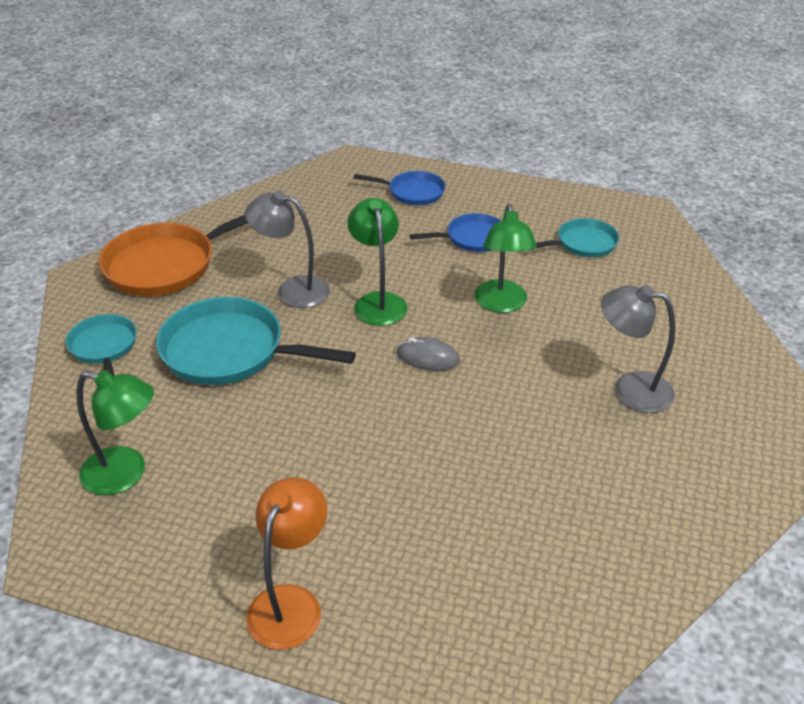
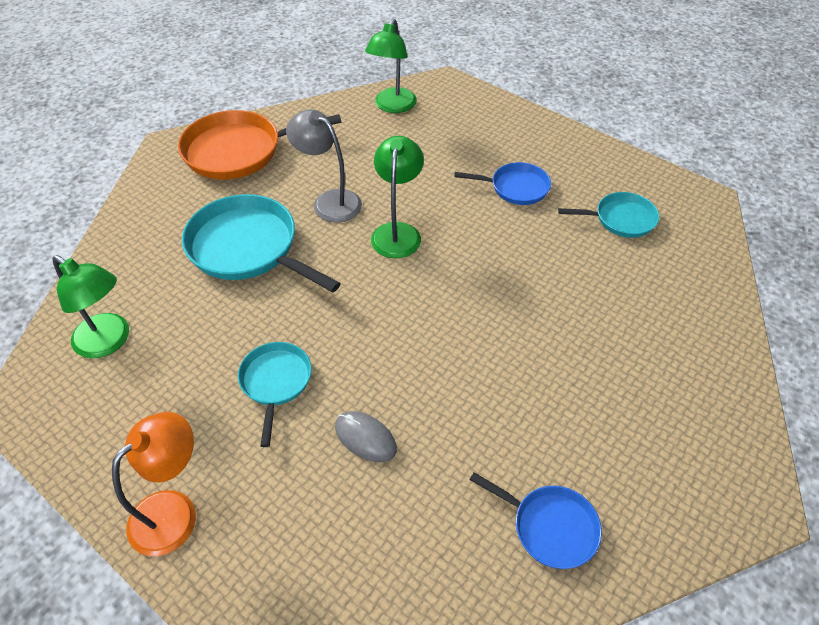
camera: 20 degrees right, 10 degrees up
turquoise pan [66,314,137,376] -> turquoise pan moved to [238,342,312,447]
blue pan [354,171,446,205] -> blue pan moved to [470,472,602,569]
grey mouse [397,337,460,371] -> grey mouse moved to [335,411,397,462]
green lamp [475,204,537,313] -> green lamp moved to [365,19,417,113]
grey lamp [601,285,675,413] -> none

